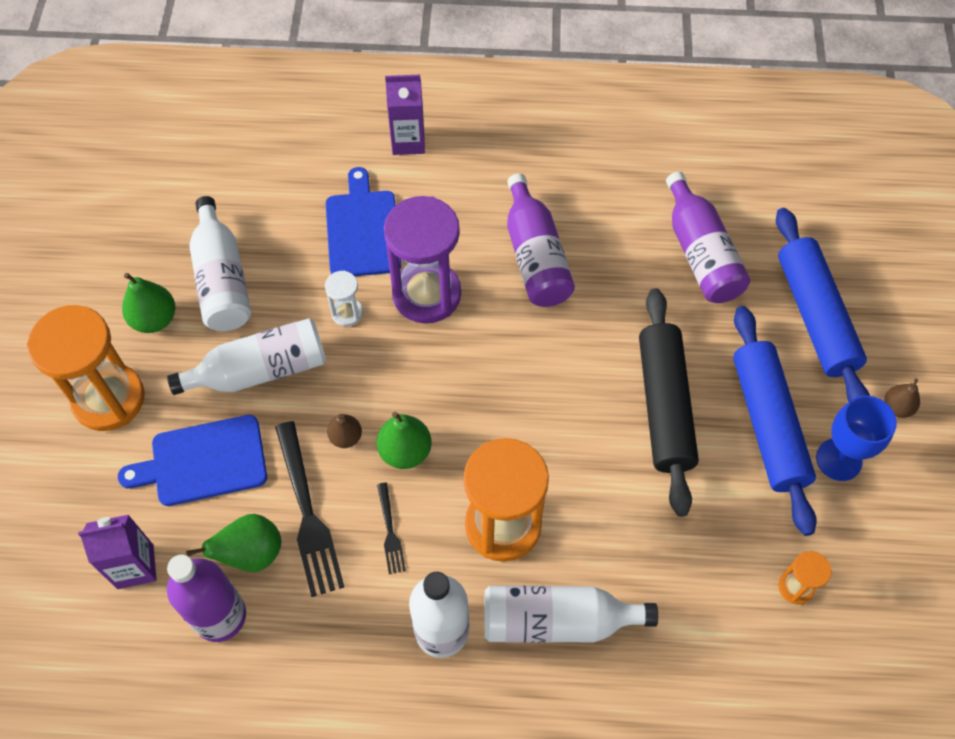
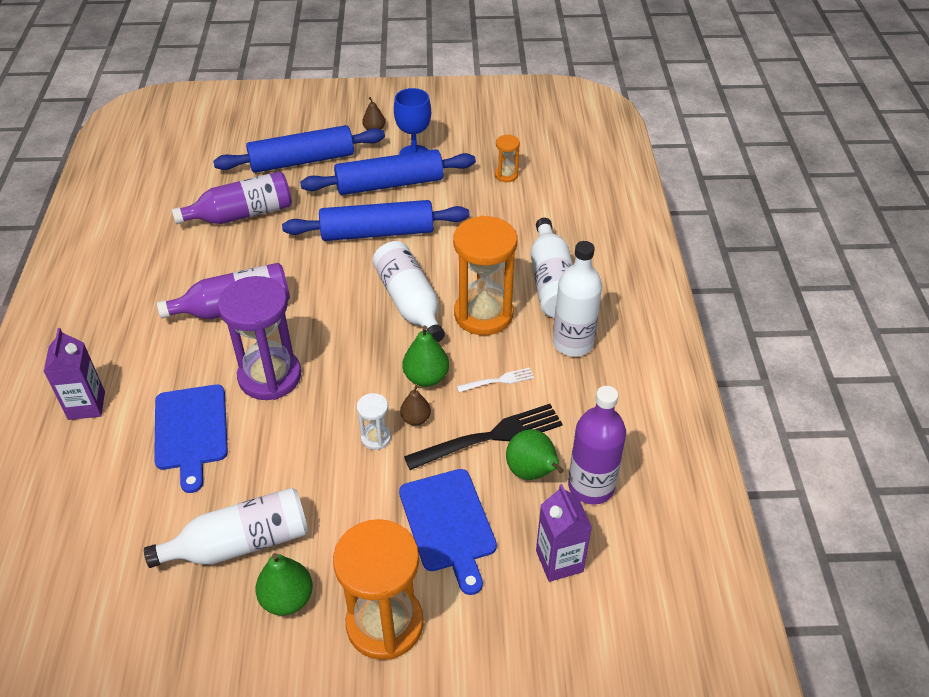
camera: 95 degrees left, 15 degrees down
white bottle [167,318,326,395] -> white bottle moved to [372,241,445,342]
white hourglass [325,271,363,327] -> white hourglass moved to [357,393,391,450]
blue cutting board [326,167,401,276] -> blue cutting board turned 90 degrees counterclockwise [154,384,228,493]
black fork [377,483,406,574] -> white fork [456,368,534,392]
black rolling pin [639,288,699,517] -> blue rolling pin [282,200,470,241]

